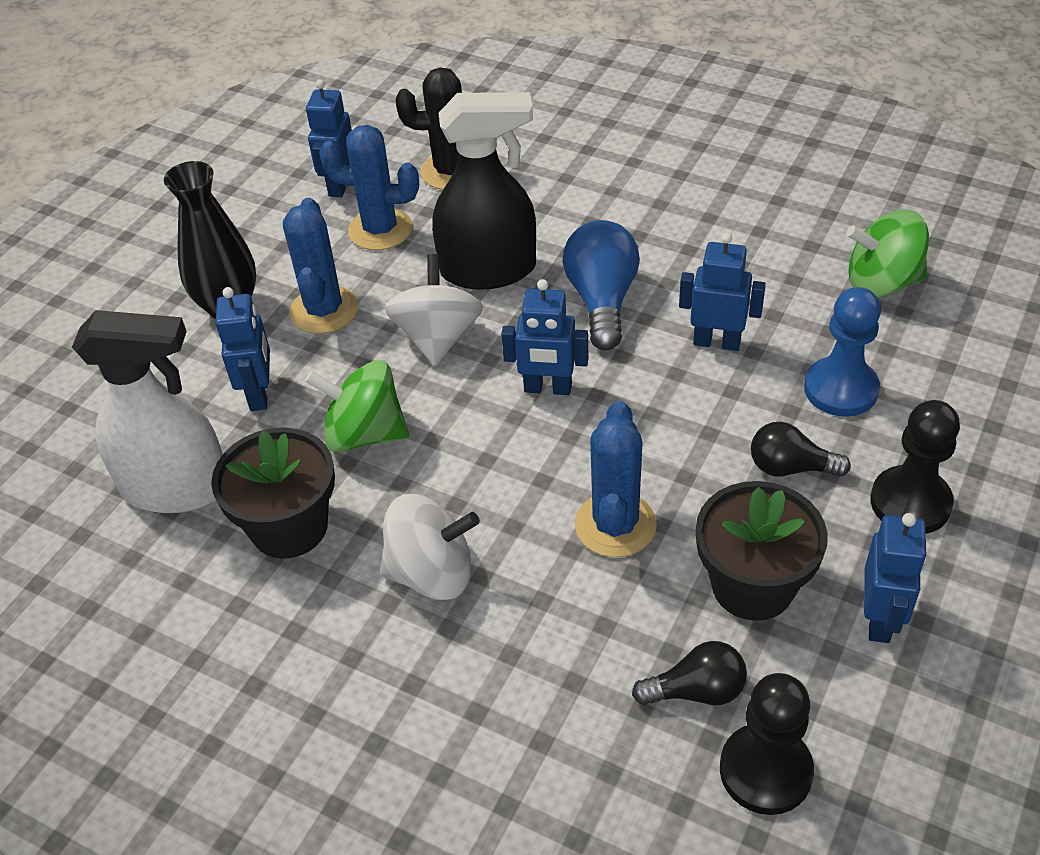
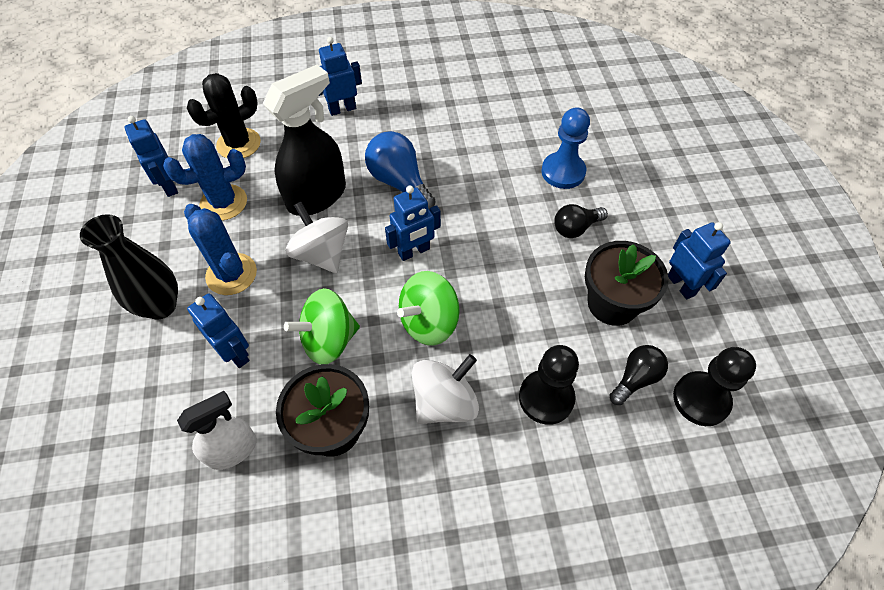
camera: 40 degrees left, 10 degrees up
white spray bottle [72,310,223,513] -> white spray bottle [177,391,257,470], size x0.61
blue cactus [575,401,657,557] -> none
blue robot [679,232,766,351] -> blue robot moved to [319,37,362,116]
green spinning top [846,210,929,298] -> green spinning top moved to [397,271,459,346]
black pawn [870,400,960,534] -> black pawn moved to [519,345,579,425]

